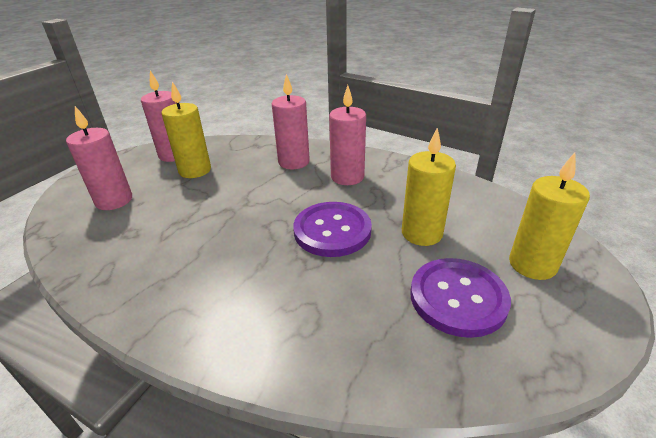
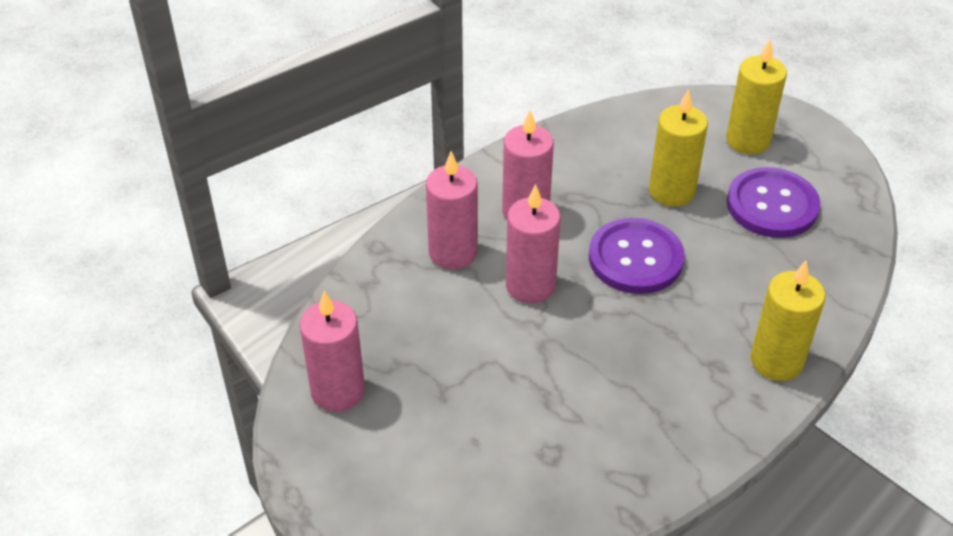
camera: 70 degrees left, 10 degrees up
pink candle [66,106,132,210] -> pink candle moved to [506,184,561,304]
yellow candle [162,82,211,178] -> yellow candle moved to [750,261,826,381]

